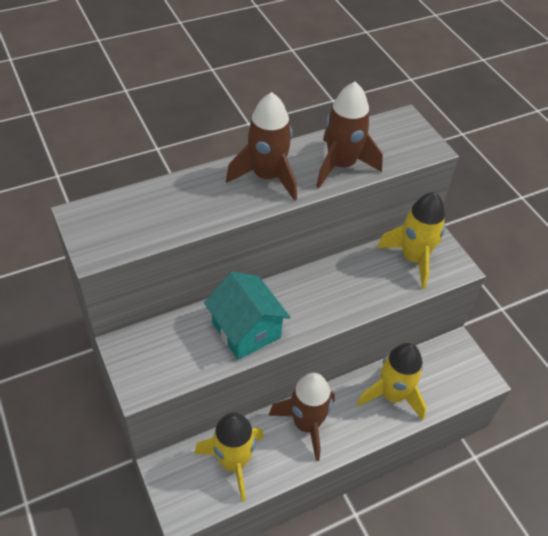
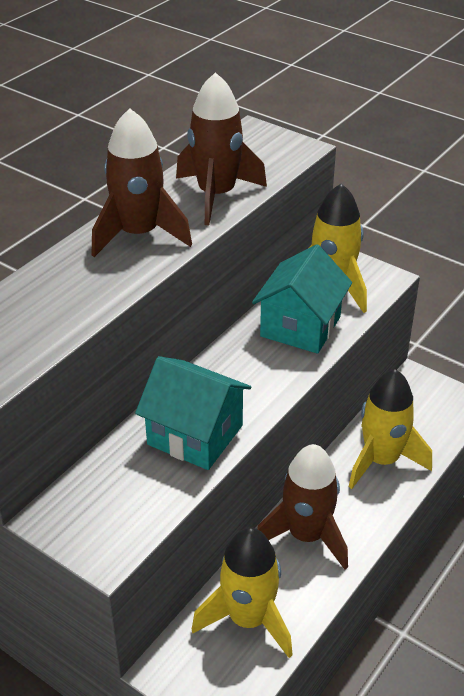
camera: 25 degrees left, 10 degrees down
none -> turquoise house [252,244,352,354]

